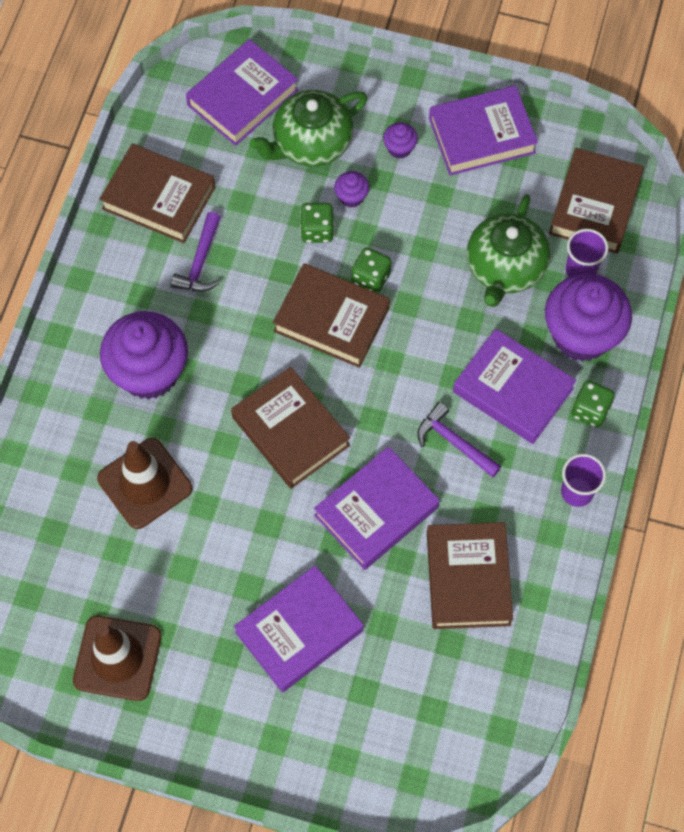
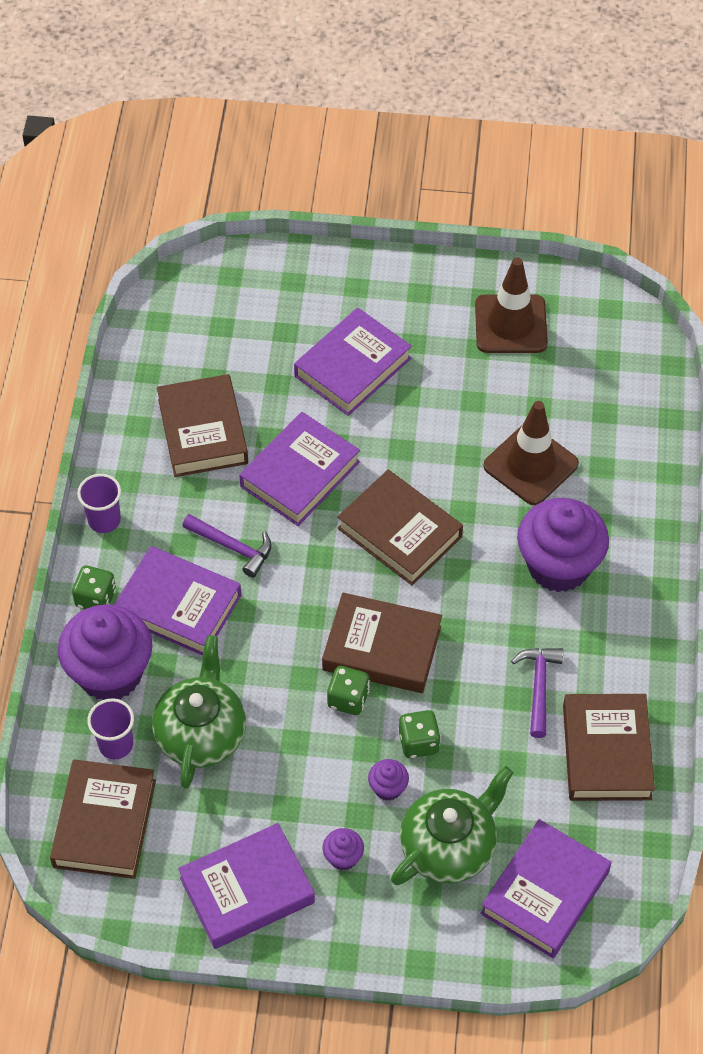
camera: 170 degrees right, 10 degrees down
brown book [99,144,215,243] -> brown book turned 75 degrees clockwise [563,694,655,801]

